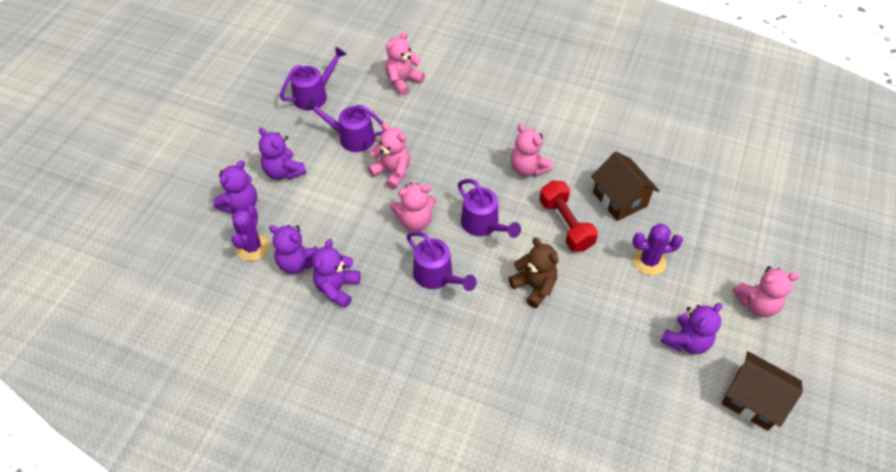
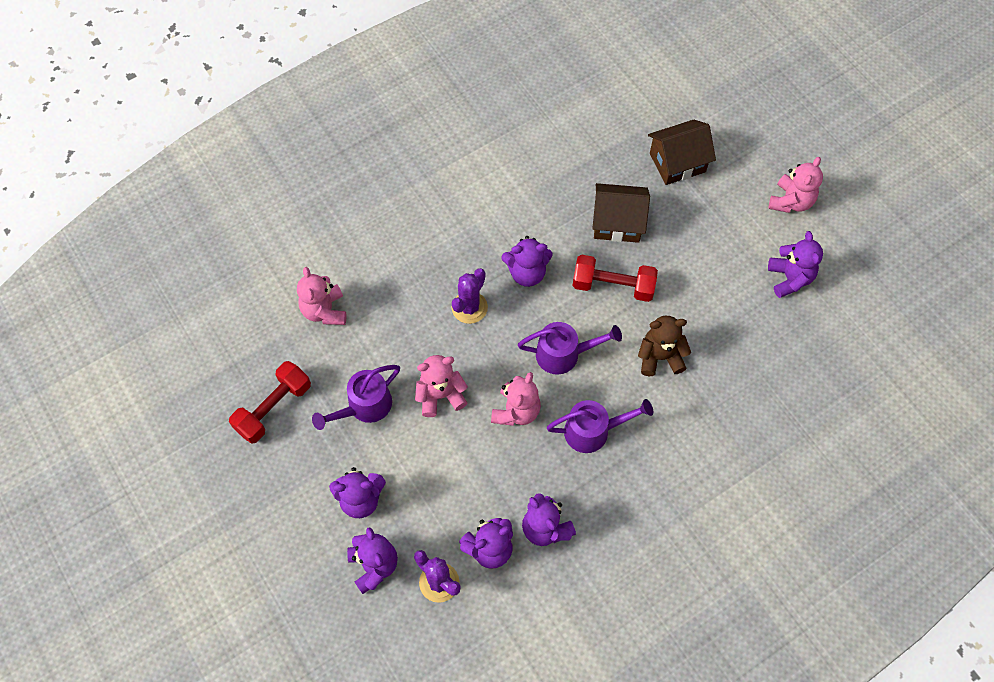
camera: 55 degrees left, 10 degrees up
purple watering can [280,47,347,110] -> red dumbbell [229,361,311,444]
pink teddy bear [511,124,553,177] -> purple teddy bear [501,236,553,287]
purple cactus [632,224,683,275] -> purple cactus moved to [452,268,488,324]
brown house [722,351,803,431] -> brown house moved to [648,120,716,185]

